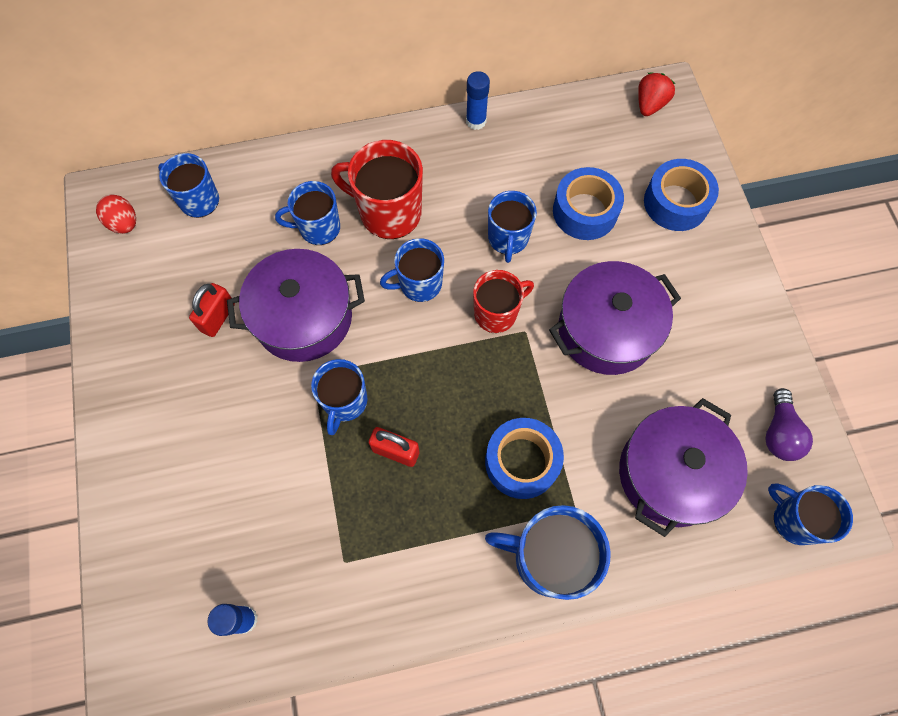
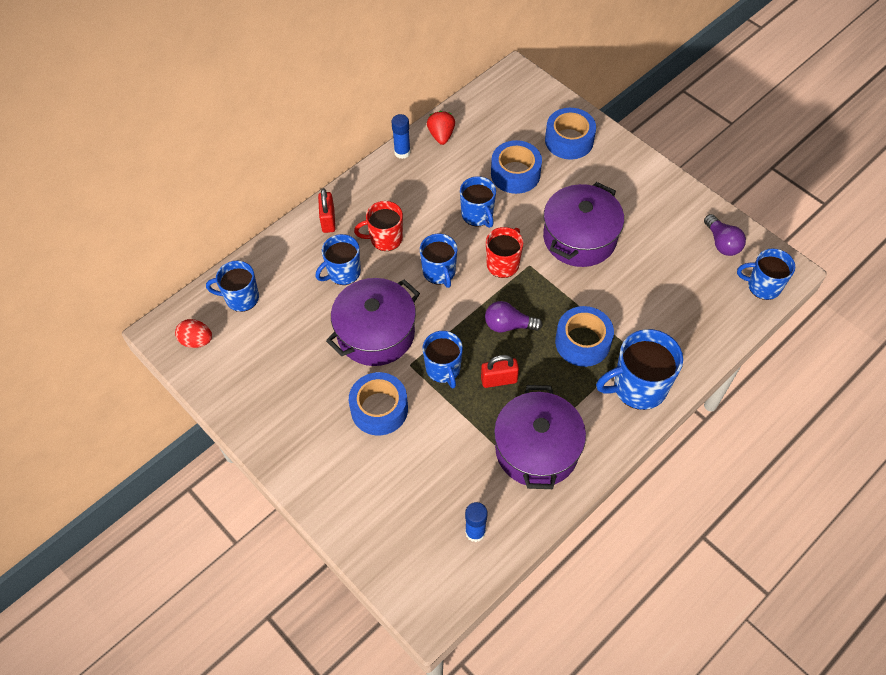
camera: 30 degrees left, 10 degrees down
red padlock [189,283,235,337] -> red padlock moved to [318,188,335,233]
red mug [331,140,423,239] -> red mug [354,201,403,251], size x0.66
blue mug [380,238,444,302] -> blue mug turned 60 degrees counterclockwise [420,234,457,288]
purple pot [619,398,748,537] -> purple pot moved to [494,385,586,489]
red strawberry [638,73,675,116] -> red strawberry moved to [427,111,455,145]
none -> blue tape [349,372,408,435]
none -> purple light bulb [485,301,543,332]

